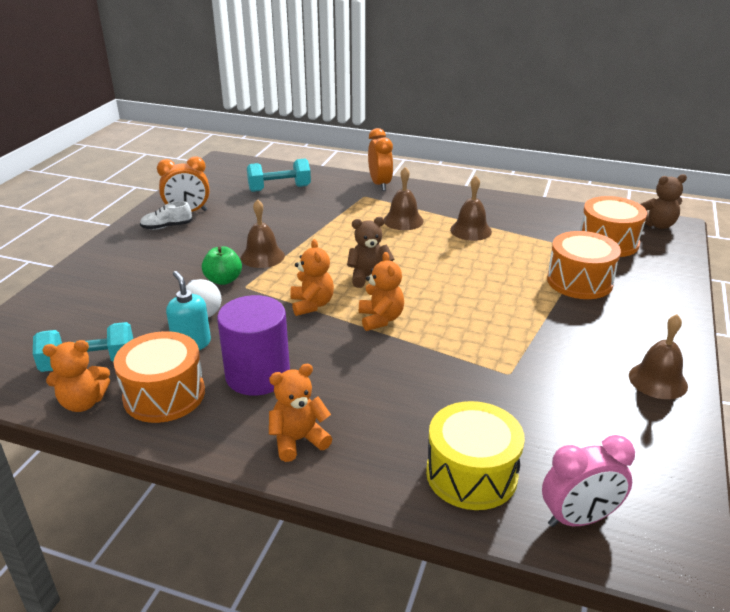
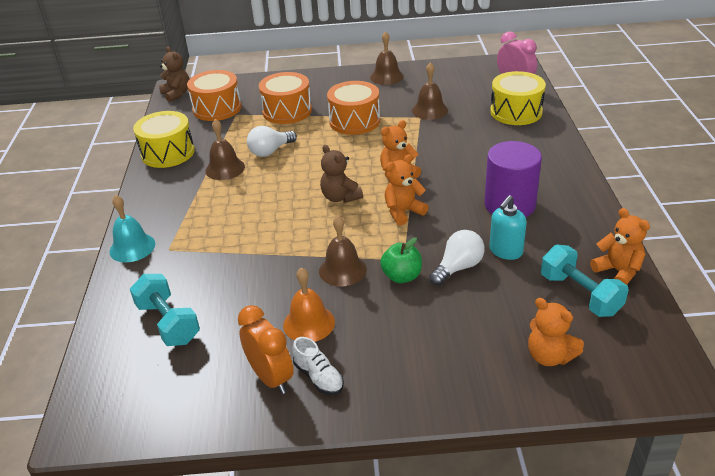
camera: 110 degrees left, 5 degrees up
orange drum [113,331,205,423] -> orange drum moved to [327,81,380,135]
orange teddy bear [269,364,332,462] -> orange teddy bear moved to [528,298,584,366]
orange clock [368,128,393,191] -> turquoise bell [109,195,155,262]
brown bell [384,167,424,230] -> brown bell moved to [412,62,448,120]
none -> yellow drum [133,111,195,168]
none -> white light bulb [247,126,297,157]
none -> orange bell [283,267,335,342]

